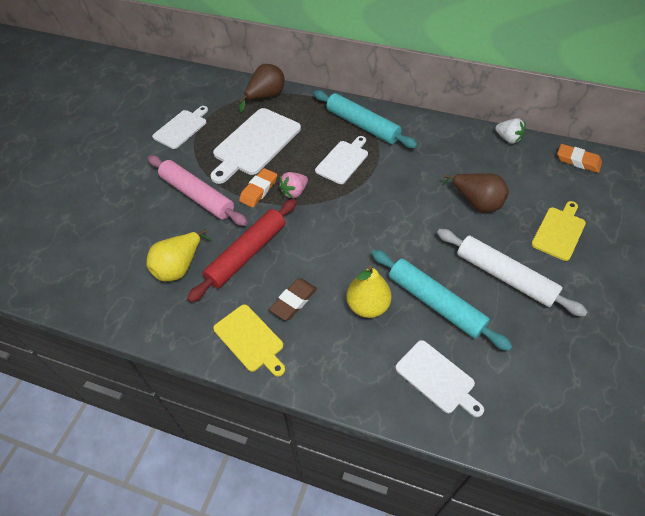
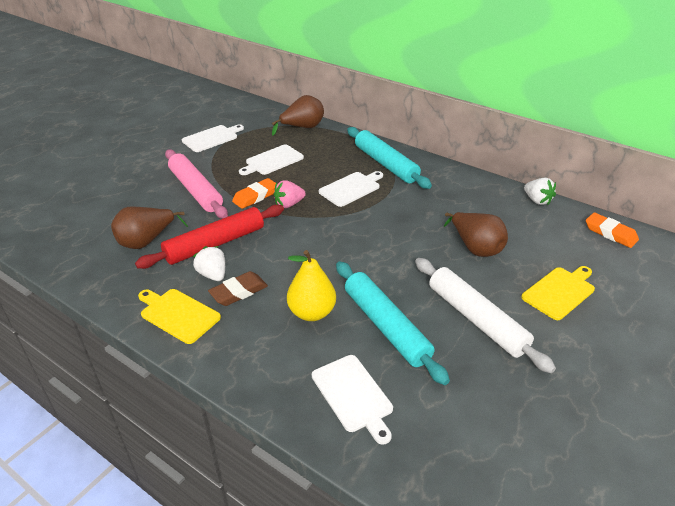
camera: 15 degrees right, 15 degrees down
yellow pear [146,229,212,281] -> brown pear [111,206,188,249]
white cutting board [210,108,301,184] -> white cutting board [239,144,304,175], size x0.61
yellow cutting board [213,304,285,377] -> yellow cutting board turned 150 degrees clockwise [138,289,221,344]
none -> white strawberry [193,246,225,281]

